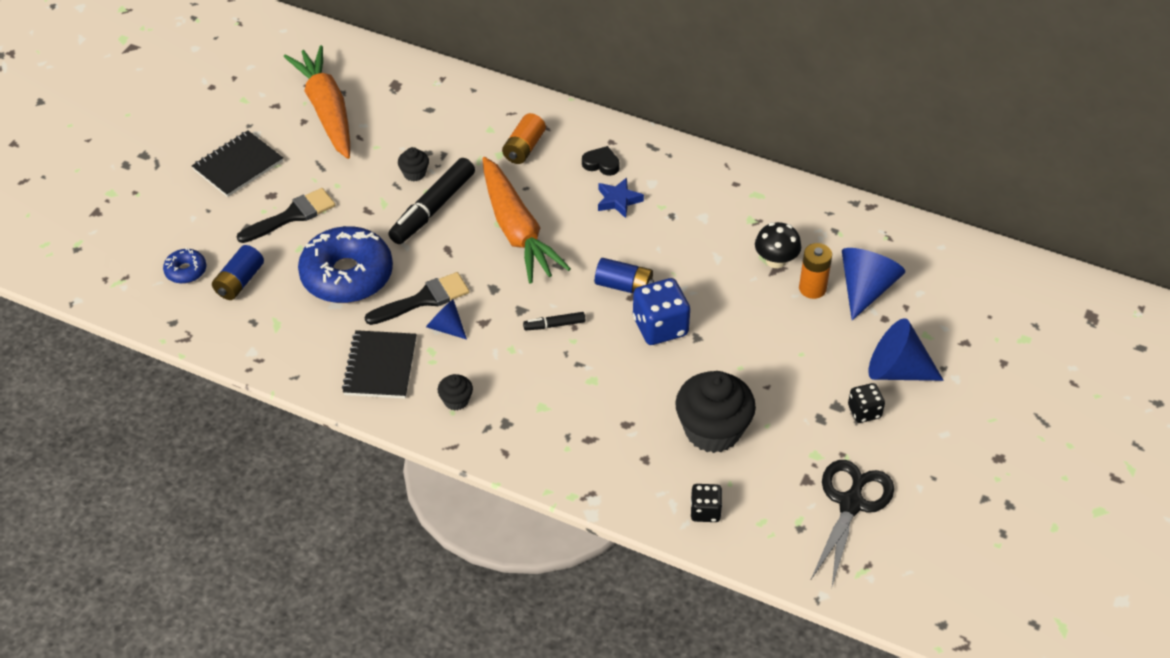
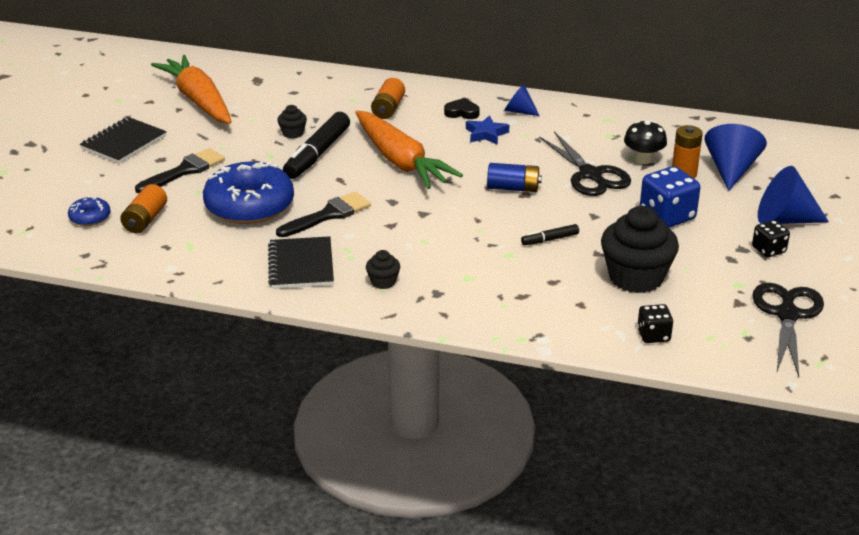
camera: 10 degrees left, 15 degrees down
blue battery [212,245,264,300] -> orange battery [120,184,167,233]
blue cone [426,299,467,340] -> blue cone moved to [504,84,539,116]
black marker [523,312,585,330] -> black marker moved to [521,224,579,245]
blue dice [633,278,690,345] -> blue dice moved to [640,166,700,228]
none -> black scissors [539,131,631,196]

